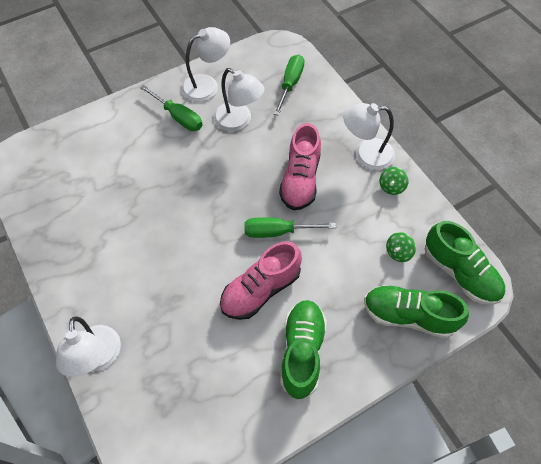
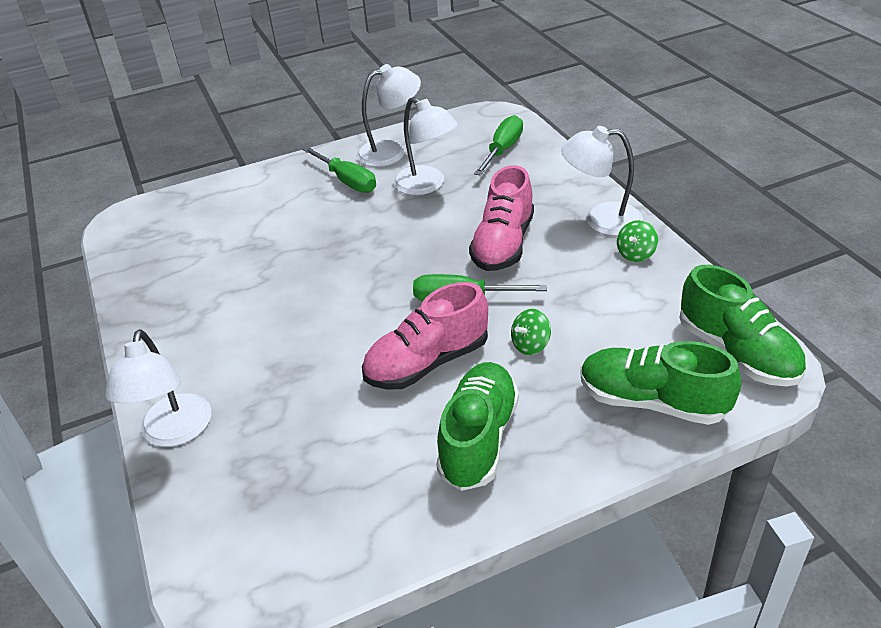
camera: 10 degrees right, 20 degrees down
green spinning top [386,232,416,262] -> green spinning top moved to [511,309,551,355]

